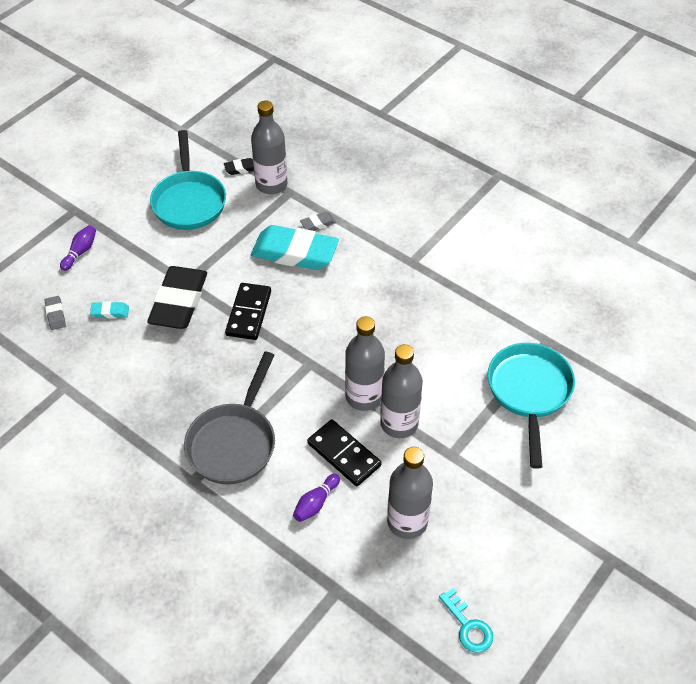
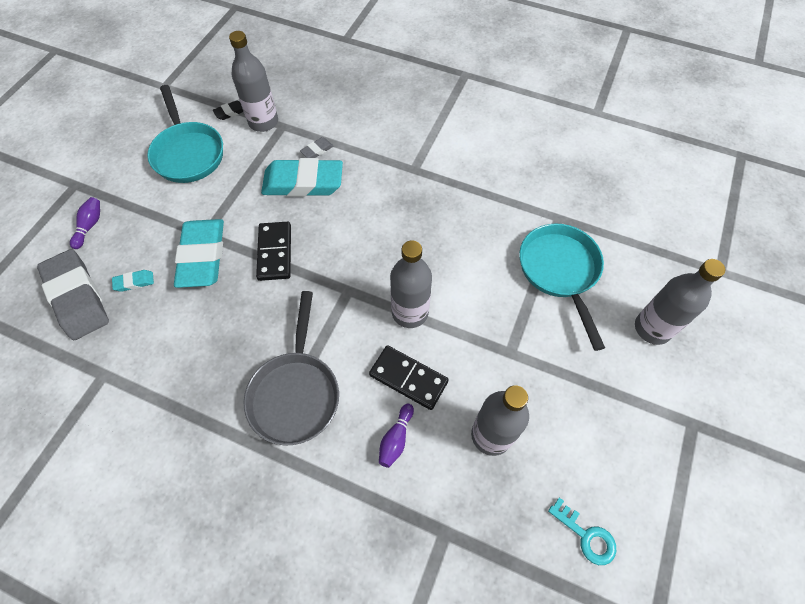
camera: 15 degrees left, 10 degrees up
grey eraser [45,296,66,330] -> grey eraser [37,249,109,340], size x2.41
black eraser [147,266,207,329] -> turquoise eraser [174,219,224,288]
grey bottle [380,344,423,438] -> grey bottle moved to [635,259,726,345]

